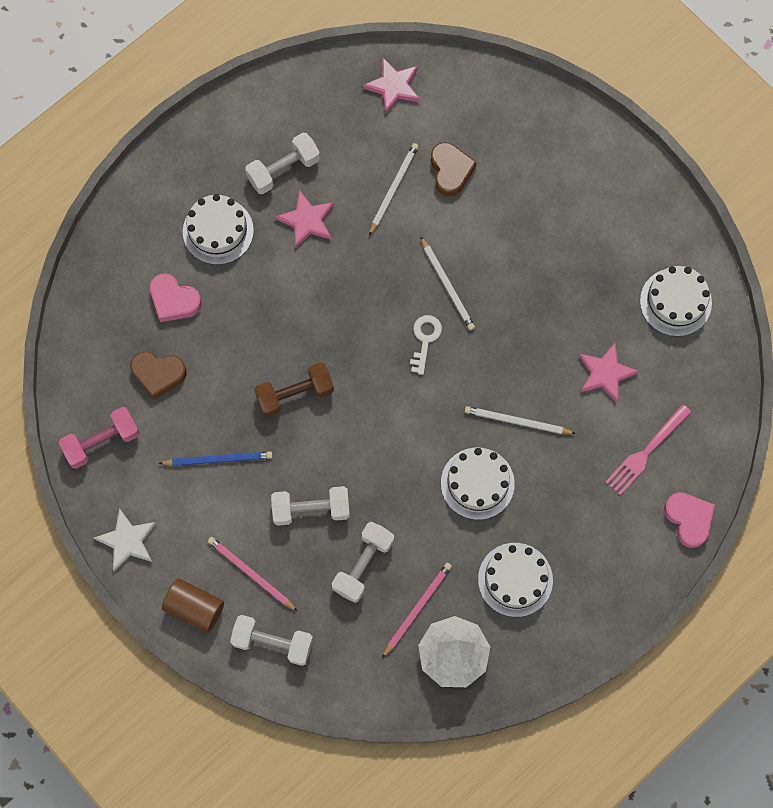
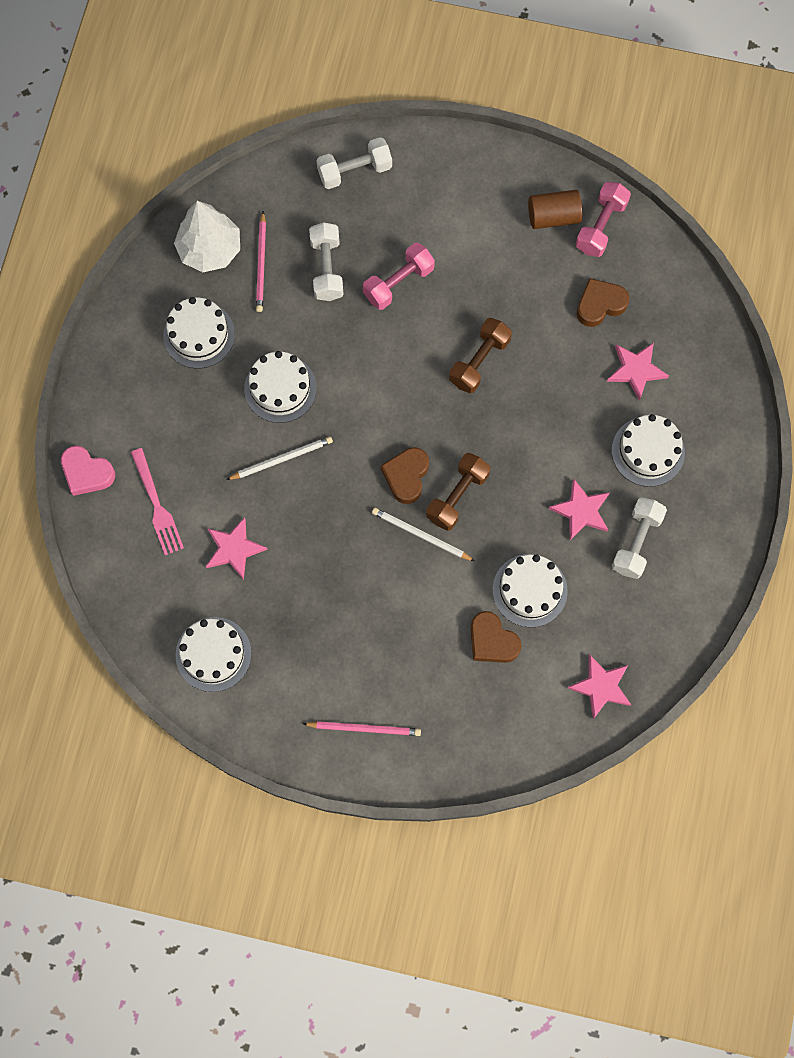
camera: 145 degrees right, 0 degrees up
white star [94,508,156,572] -> none
pink heart [150,273,202,322] -> pink star [607,343,669,401]
blue pencil [159,452,273,466] -> none
brown cylinder [162,578,224,633] -> brown cylinder moved to [528,190,582,229]
pink pencil [207,537,298,612] -> pink pencil moved to [303,721,421,736]
white dumbbell [271,486,350,526] -> pink dumbbell [363,243,435,310]
white pencil [369,143,419,236] -> white cake [492,554,568,627]
white key [410,315,442,375] -> brown heart [381,447,429,504]
pink fork [606,404,691,495] -> pink fork turned 150 degrees clockwise [131,448,184,555]
none -> brown dumbbell [426,453,490,531]

